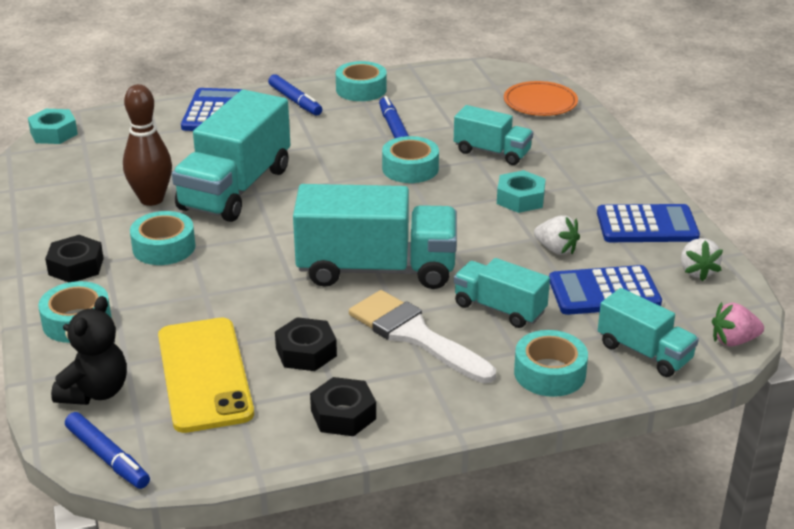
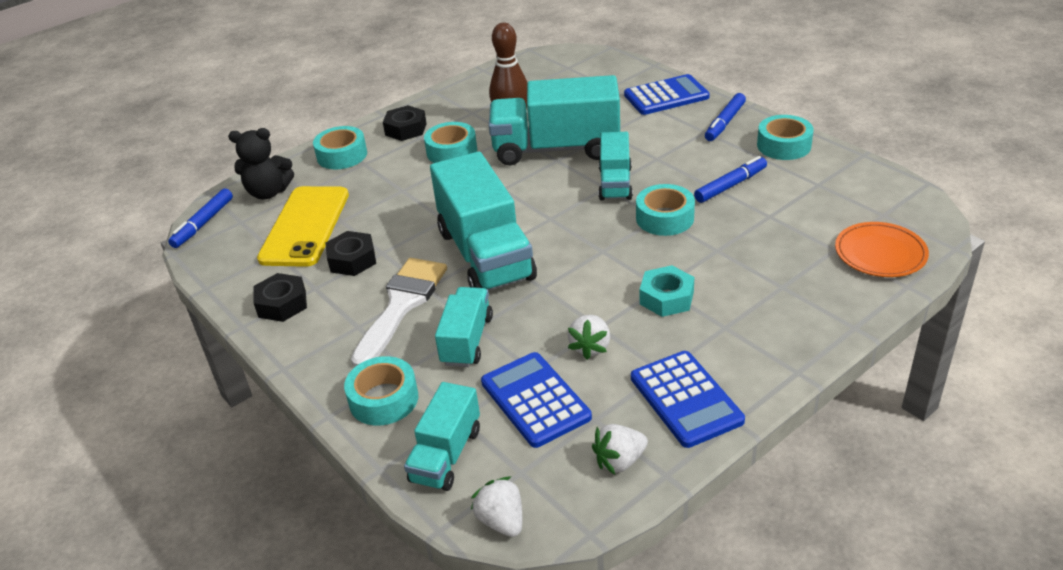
camera: 70 degrees right, 5 degrees up
turquoise nut [28,109,78,144] -> none
yellow phone [158,318,254,433] -> yellow phone turned 45 degrees counterclockwise [257,186,349,267]
turquoise truck [454,105,533,165] -> turquoise truck moved to [598,132,633,201]
pink strawberry [712,302,764,347] -> white strawberry [471,477,522,537]

